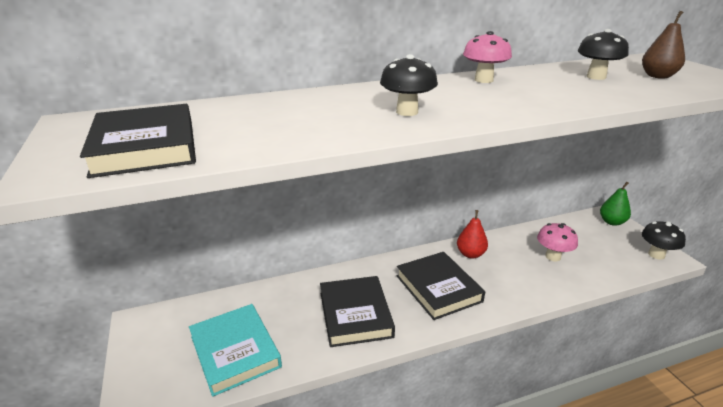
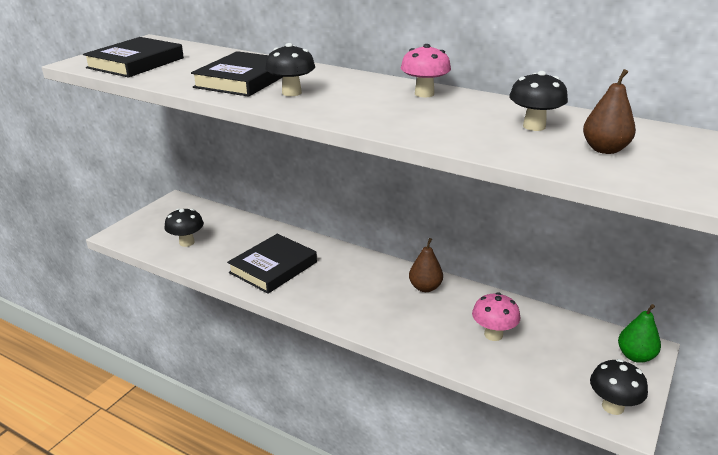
camera: 50 degrees right, 0 degrees up
turquoise book [189,304,282,397] -> black mushroom [164,208,204,247]
black book [396,252,485,320] -> black book moved to [191,51,283,97]
red pear [457,210,488,259] -> brown pear [409,238,443,292]

